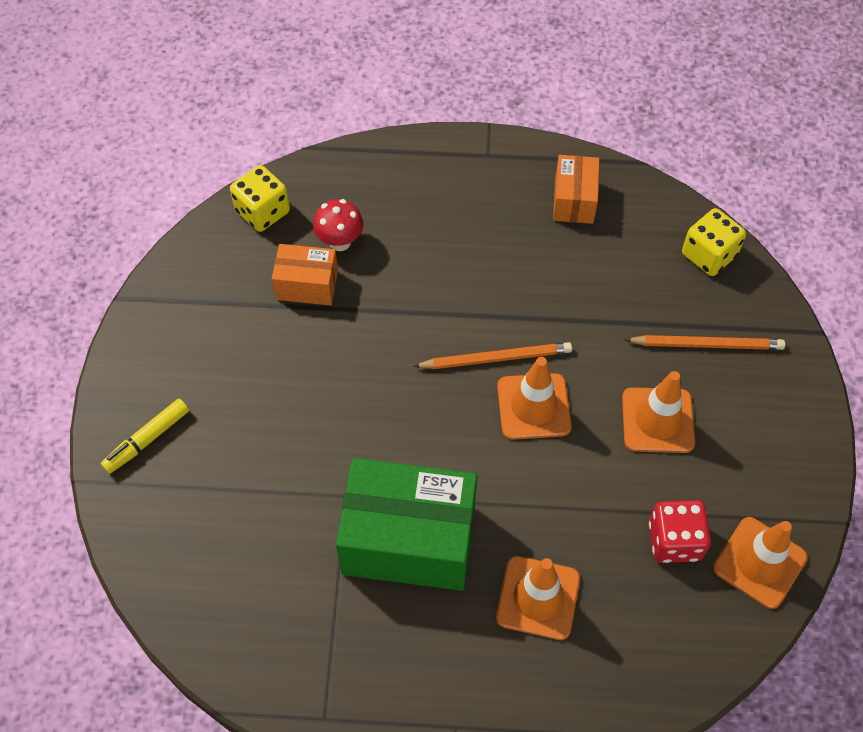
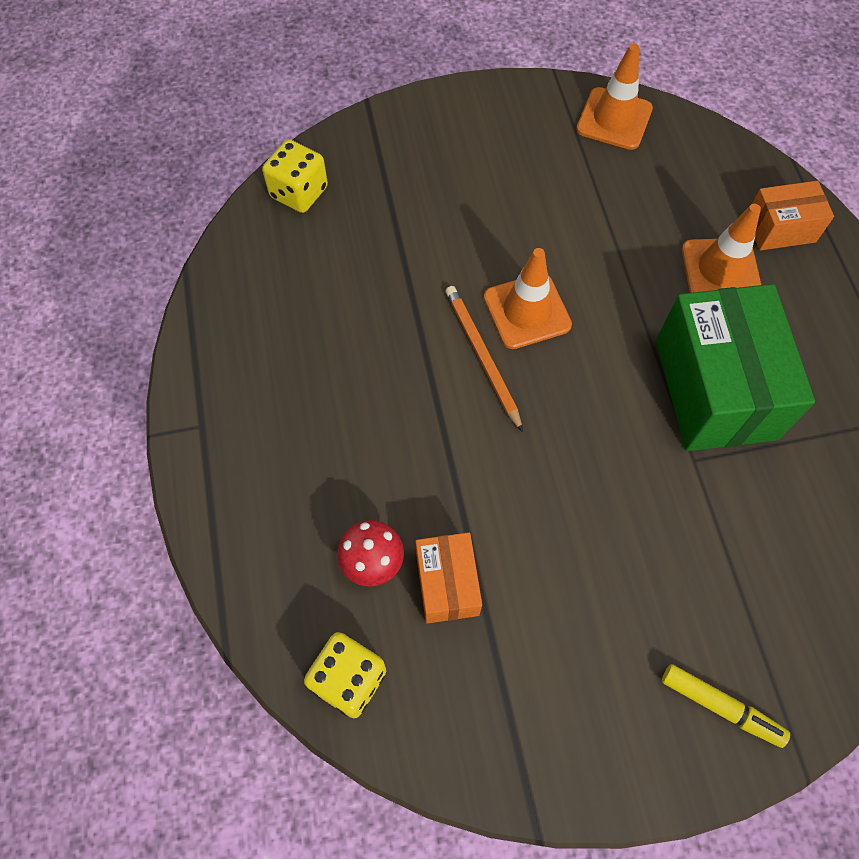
camera: 105 degrees left, 5 degrees up
orange box [553,155,599,224] -> orange box moved to [752,181,834,251]
orange traffic cone [622,371,695,453] -> none
orange pencil [625,335,785,350] -> none
red dice [649,500,711,563] -> none

